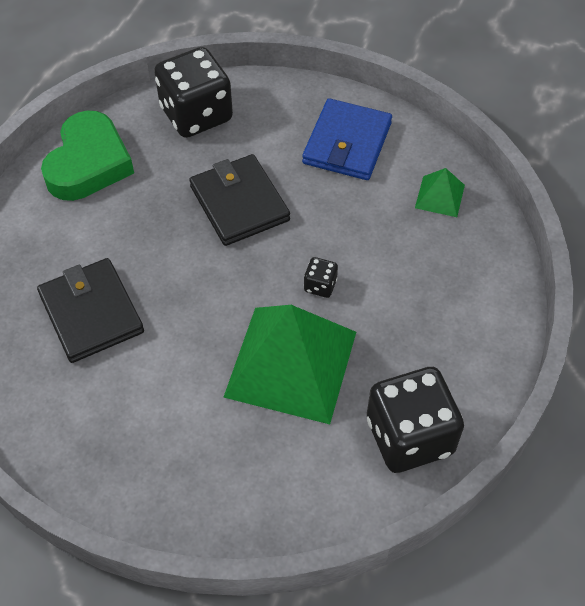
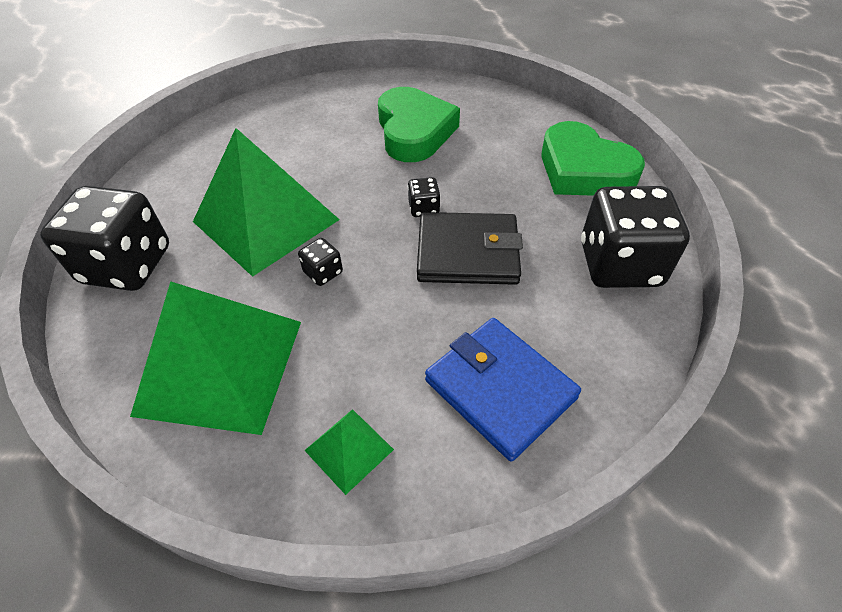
camera: 120 degrees right, 5 degrees down
black wallet [37,258,144,363] -> green heart [378,87,460,162]
none -> green pyramid [130,281,301,435]
none -> black dice [408,177,440,217]

